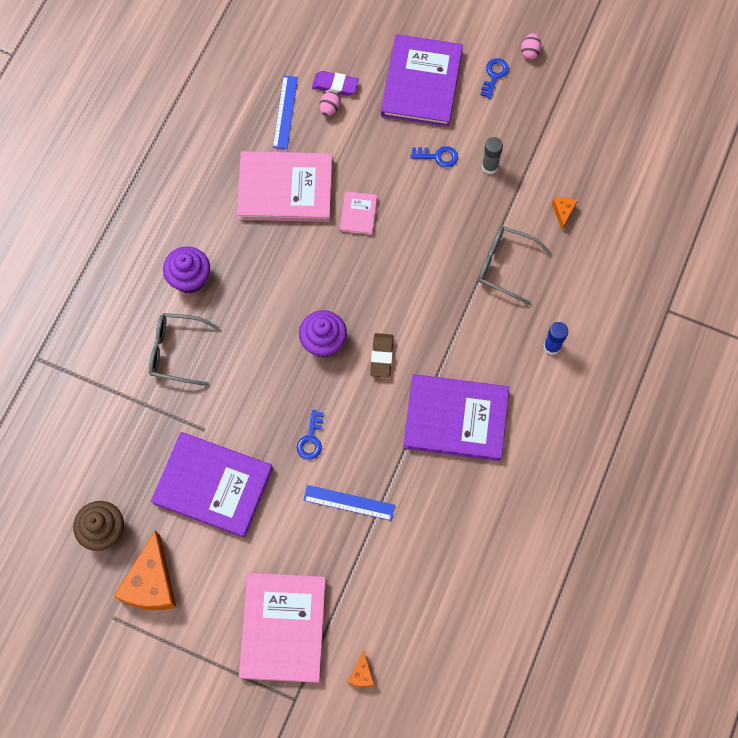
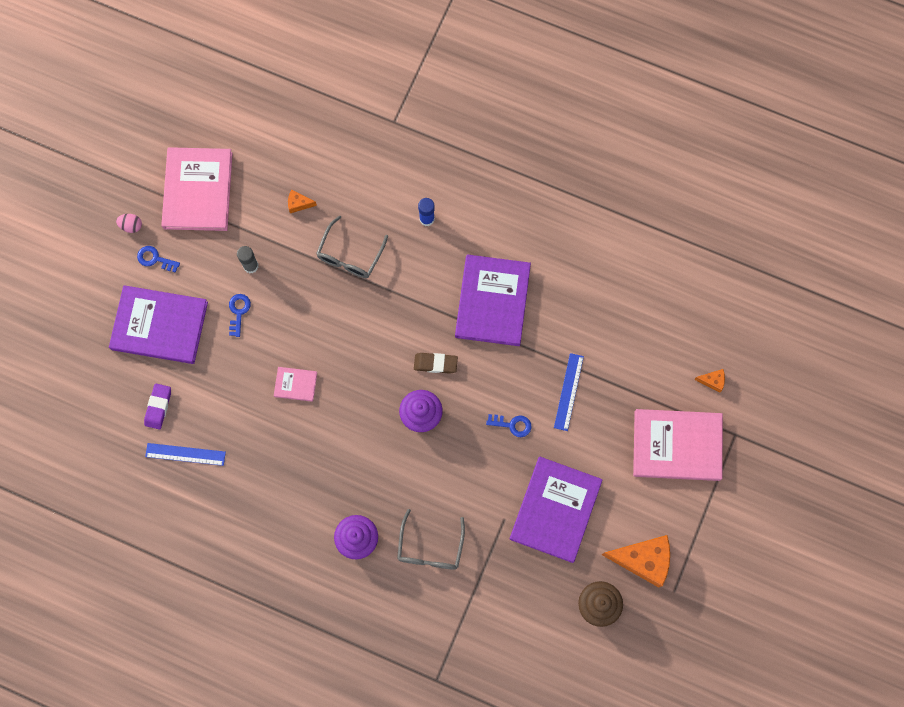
camera: 90 degrees left, 5 degrees up
pink book [237,151,333,222] -> pink book moved to [161,147,233,231]
pink egg [319,91,341,116] -> none

